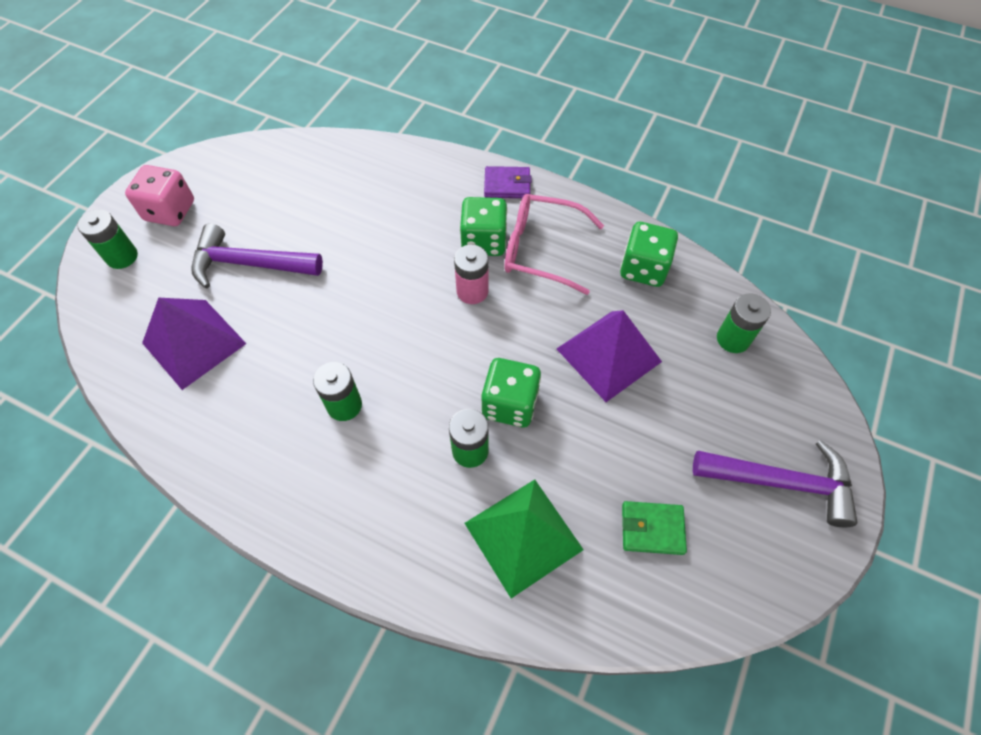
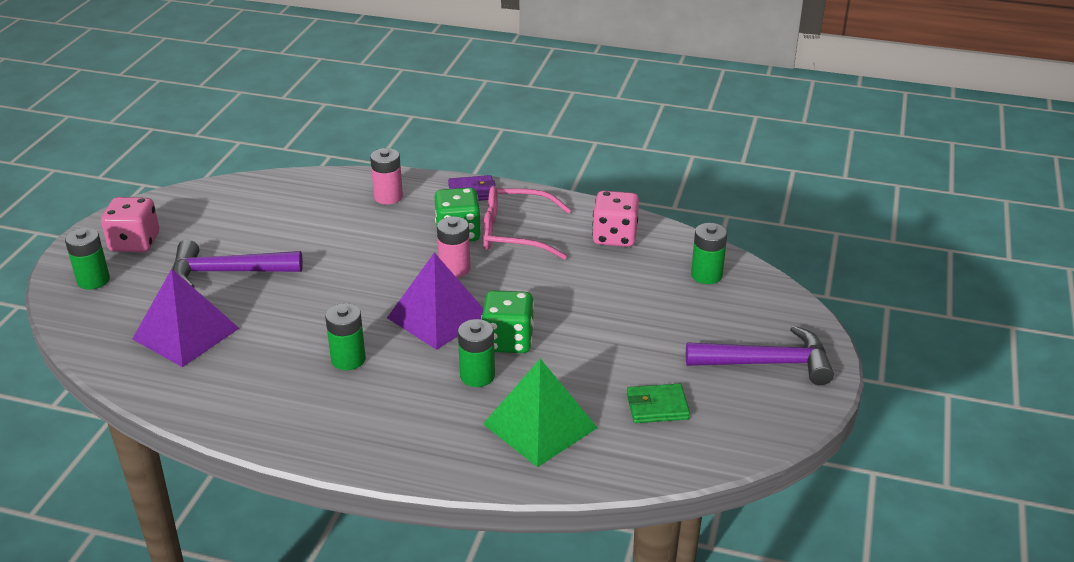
camera: 10 degrees left, 25 degrees down
purple pyramid [557,310,662,402] -> purple pyramid moved to [387,252,483,350]
green dice [620,222,678,287] -> pink dice [592,191,639,247]
none -> pink battery [370,148,403,204]

